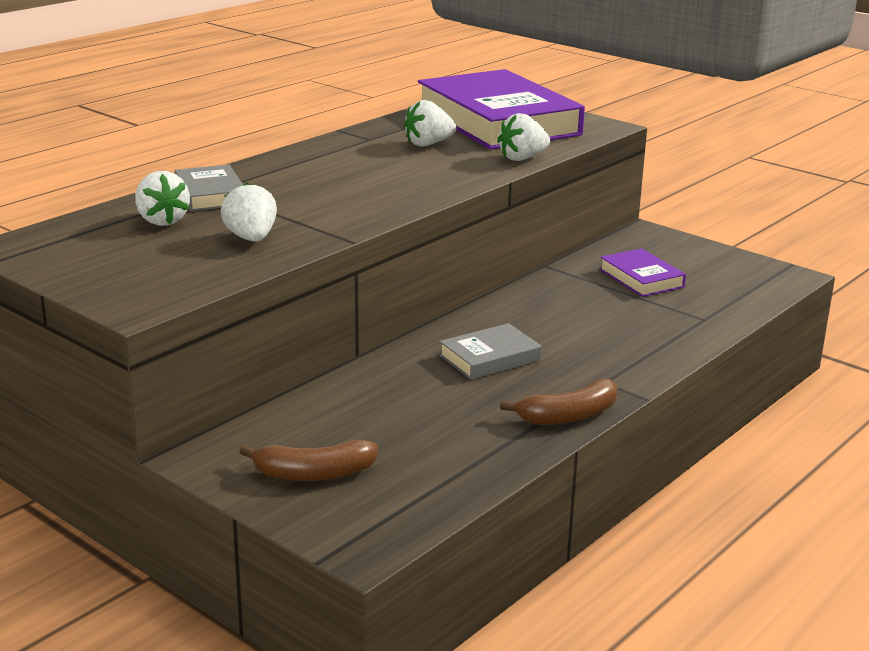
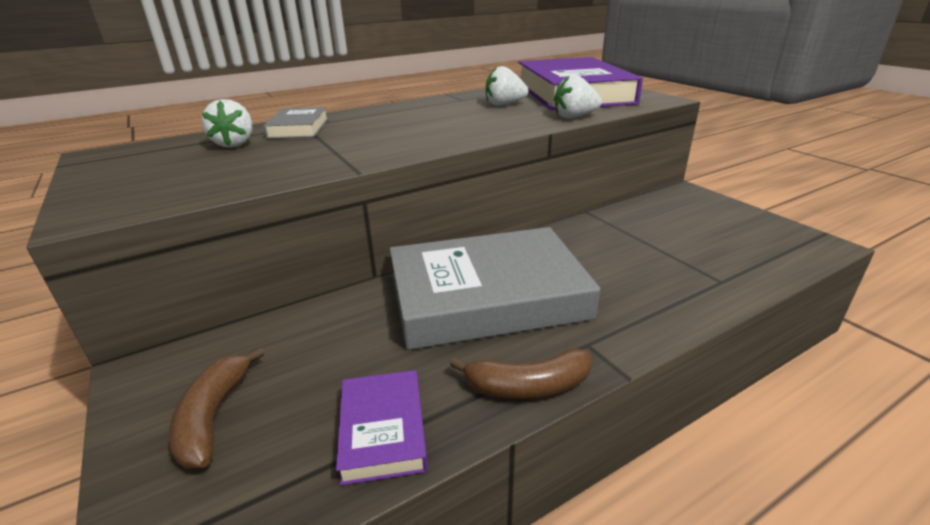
camera: 20 degrees right, 5 degrees up
white strawberry [221,182,277,242] -> none
brown banana [239,440,378,481] -> brown banana turned 75 degrees clockwise [169,347,264,469]
grey book [439,323,542,380] -> grey book [390,227,600,350], size x2.21
purple book [600,248,686,297] -> purple book moved to [336,370,428,486]

